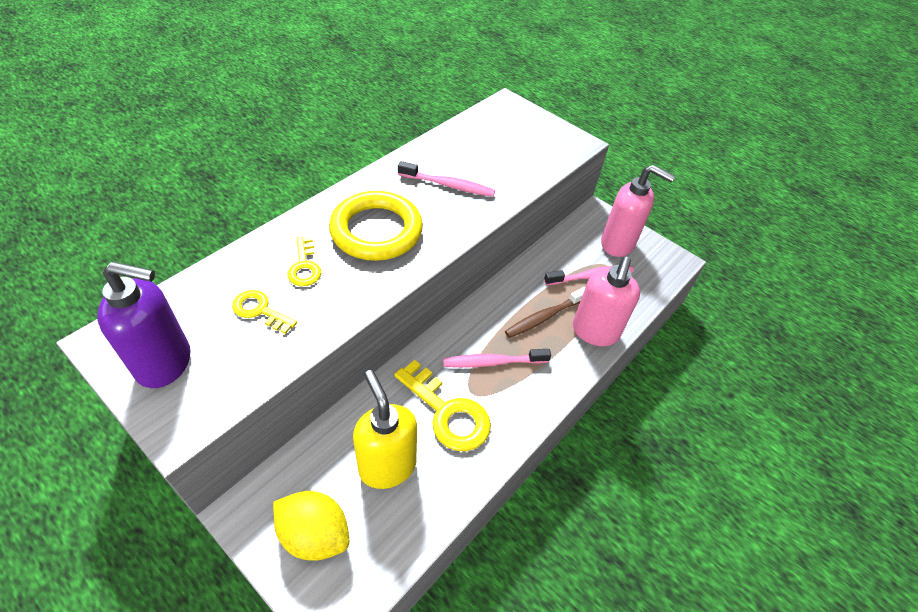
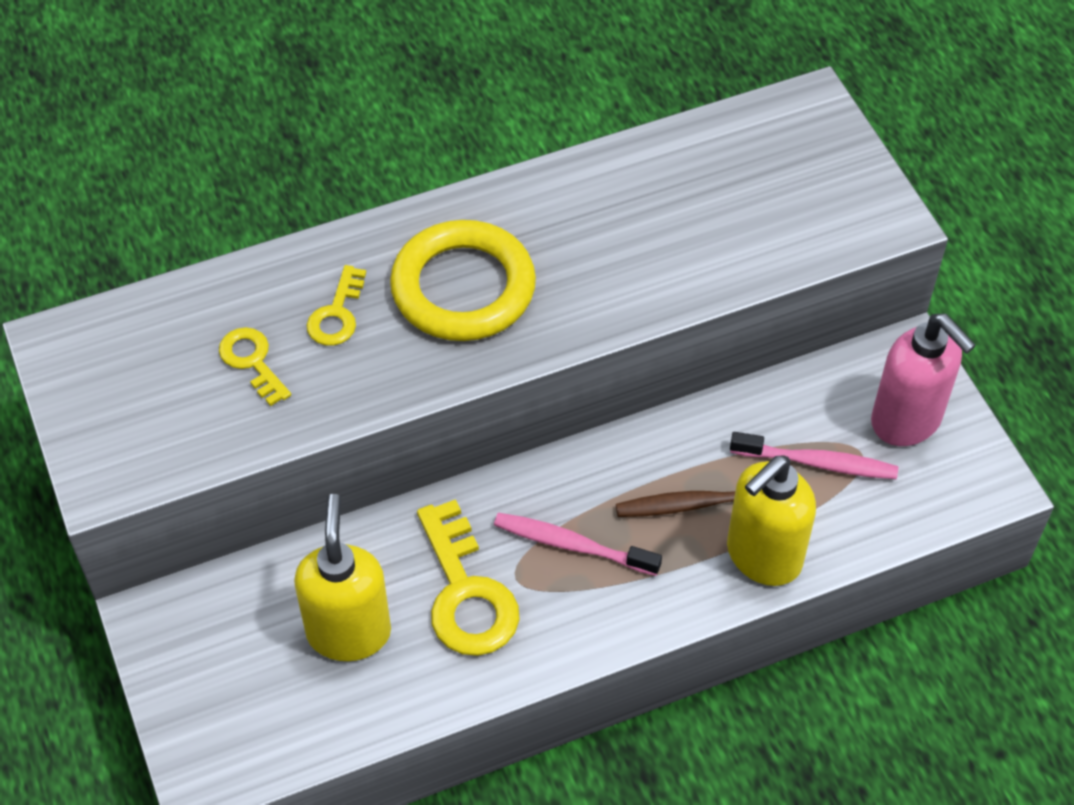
camera: 30 degrees right, 5 degrees up
purple soap dispenser [97,261,190,388] -> none
yellow lemon [273,491,349,561] -> none
pink toothbrush [398,161,495,197] -> none
pink soap dispenser [573,257,640,346] -> yellow soap dispenser [727,456,816,586]

